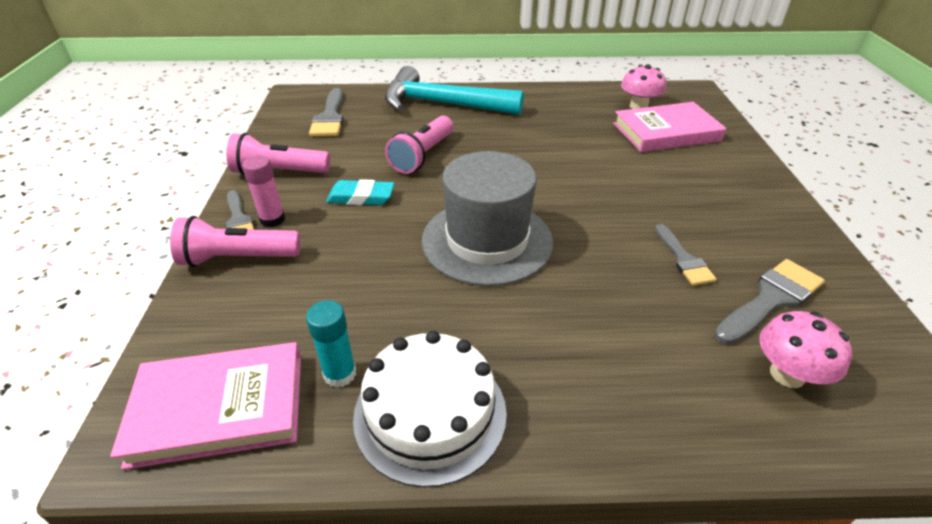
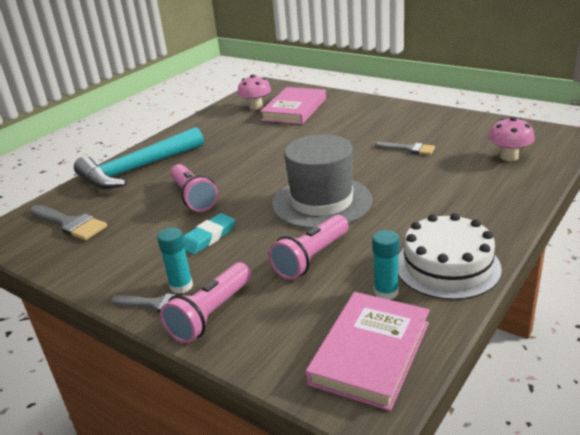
camera: 50 degrees left, 10 degrees down
pink flashlight [226,133,330,175] -> pink flashlight moved to [269,215,349,280]
pink glue stick [242,156,285,227] -> turquoise glue stick [157,227,193,294]
grey brush [714,259,825,345] -> none

